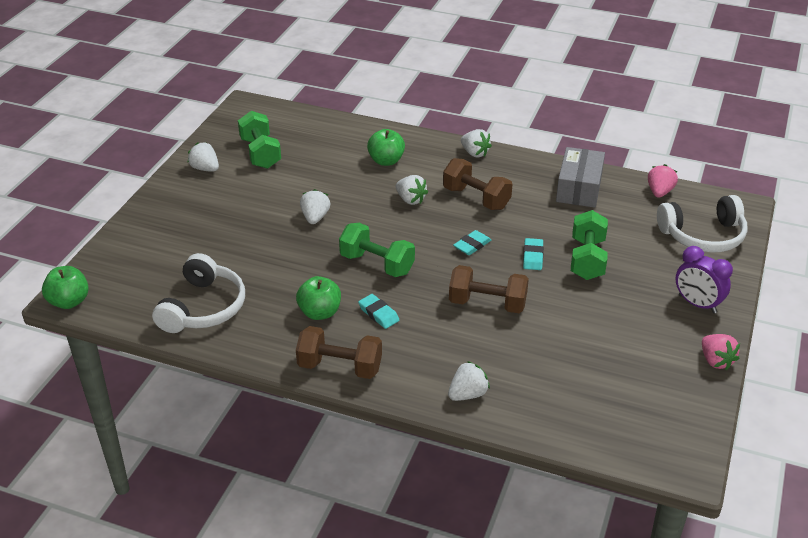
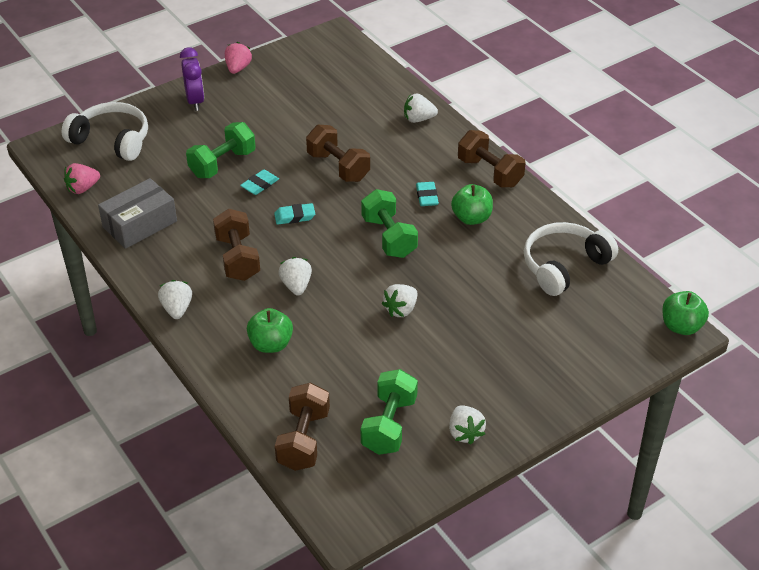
camera: 145 degrees left, 5 degrees up
none -> brown dumbbell [275,382,330,471]

